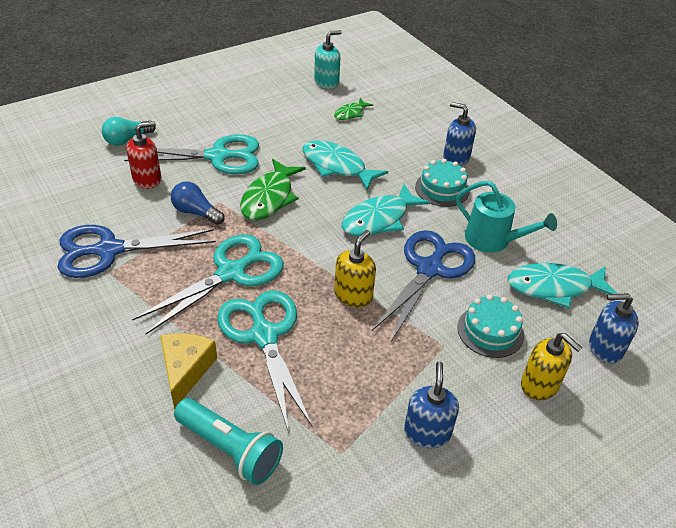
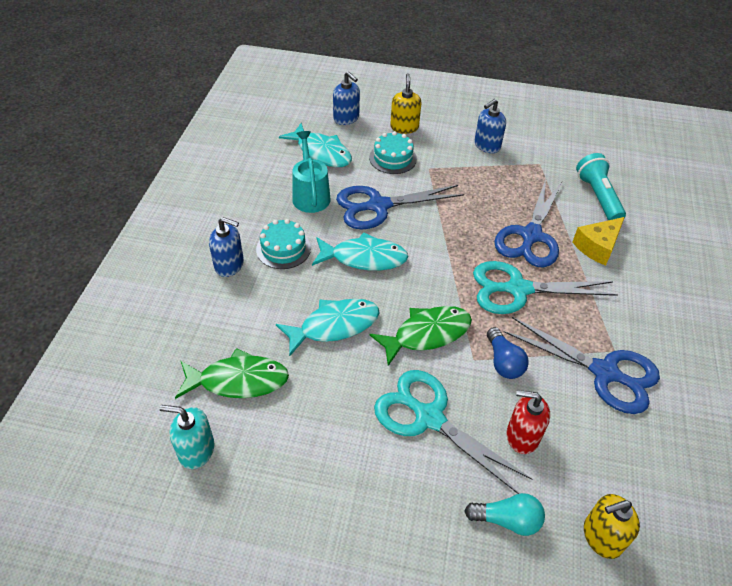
camera: 135 degrees left, 5 degrees up
turquoise scissors [217,290,313,433] -> blue scissors [494,179,562,267]
turquoise fish [302,140,388,190] -> turquoise fish turned 105 degrees counterclockwise [276,299,379,356]
green fish [334,98,373,120] -> green fish [175,348,289,399], size x1.82
yellow soap dispenser [334,230,376,307] -> yellow soap dispenser moved to [584,494,640,559]
blue soap dispenser [443,102,476,166] -> blue soap dispenser turned 60 degrees counterclockwise [209,217,244,277]

